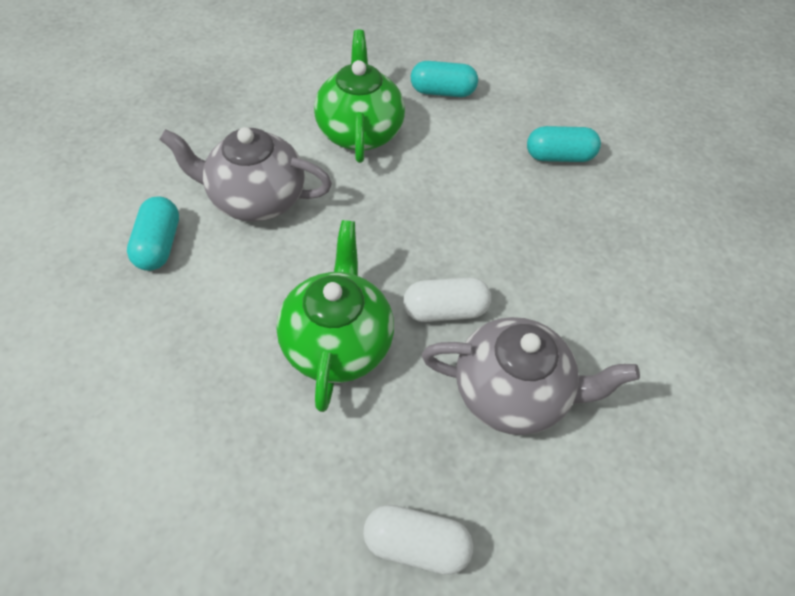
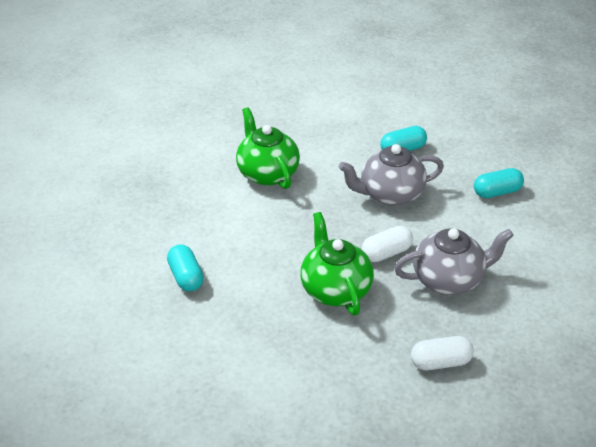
camera: 20 degrees left, 15 degrees down
grey teapot [159,127,332,222] -> grey teapot moved to [339,144,444,206]
turquoise capsule [411,61,478,97] -> turquoise capsule moved to [474,168,524,198]

